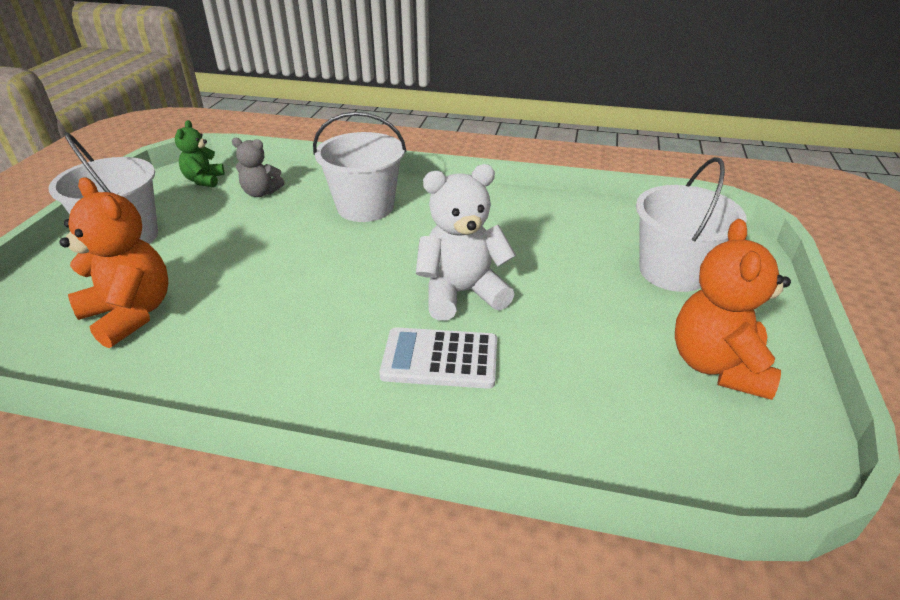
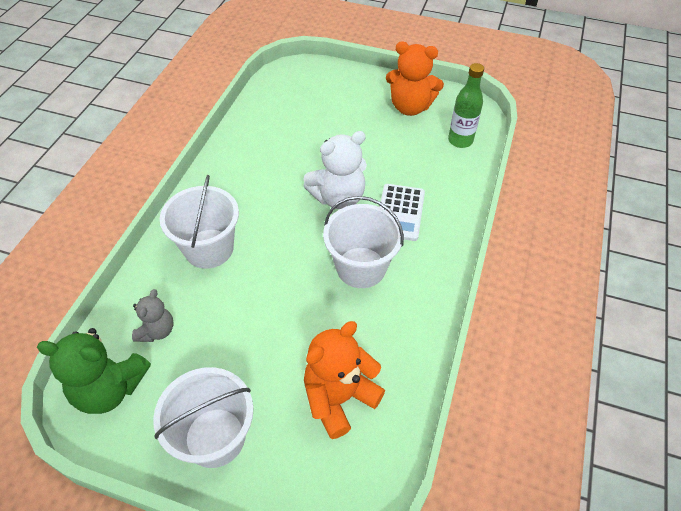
camera: 85 degrees left, 15 degrees up
green teddy bear [175,120,225,187] -> green teddy bear [37,328,151,414], size x1.73
white teddy bear [416,164,516,321] -> white teddy bear turned 105 degrees counterclockwise [303,131,367,209]
white bucket [636,157,747,292] -> white bucket moved to [323,196,404,288]
none -> green bottle [448,63,484,148]

